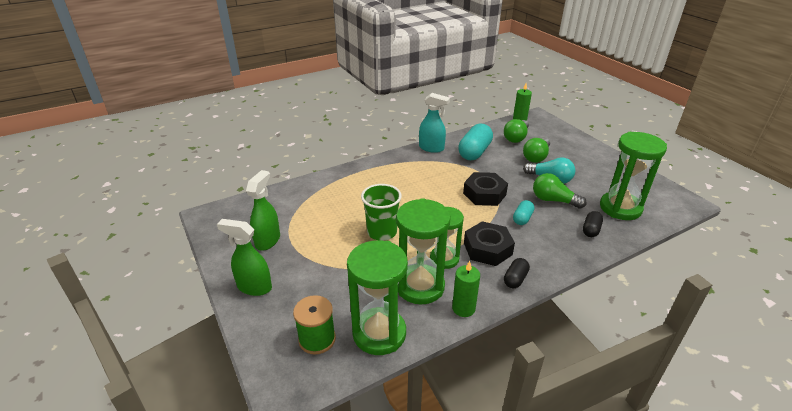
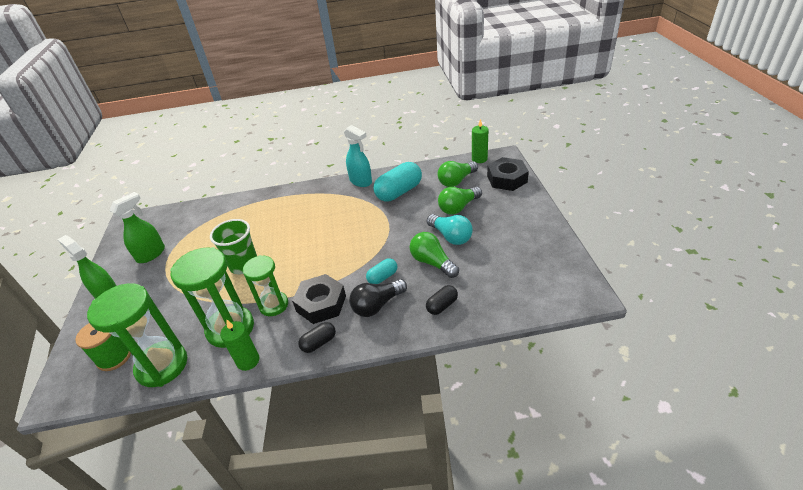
camera: 25 degrees right, 5 degrees up
black nut [463,172,508,206] -> black nut moved to [487,157,529,191]
green hourglass [600,132,667,220] -> none
none -> black light bulb [349,279,407,317]

